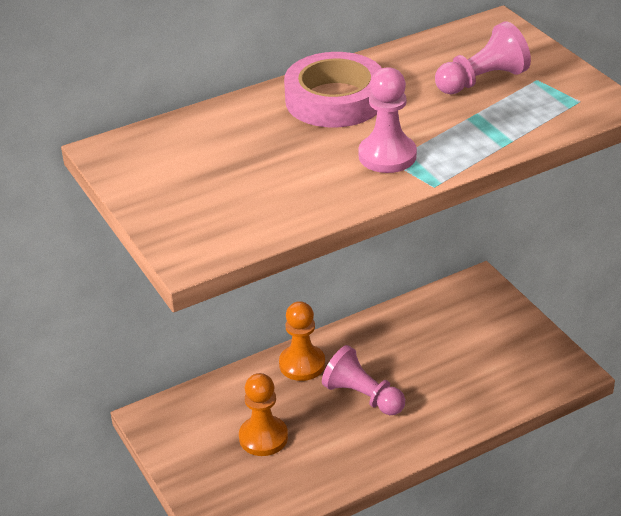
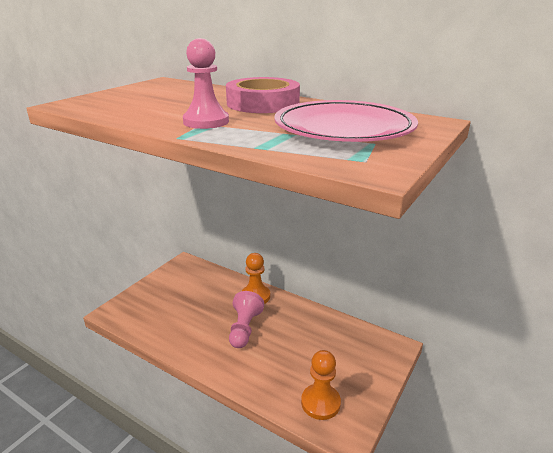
camera: 60 degrees right, 10 degrees down
orange pawn [239,373,288,456] -> orange pawn moved to [301,350,341,420]
pink pawn [435,21,531,94] -> pink plate [274,100,418,142]

